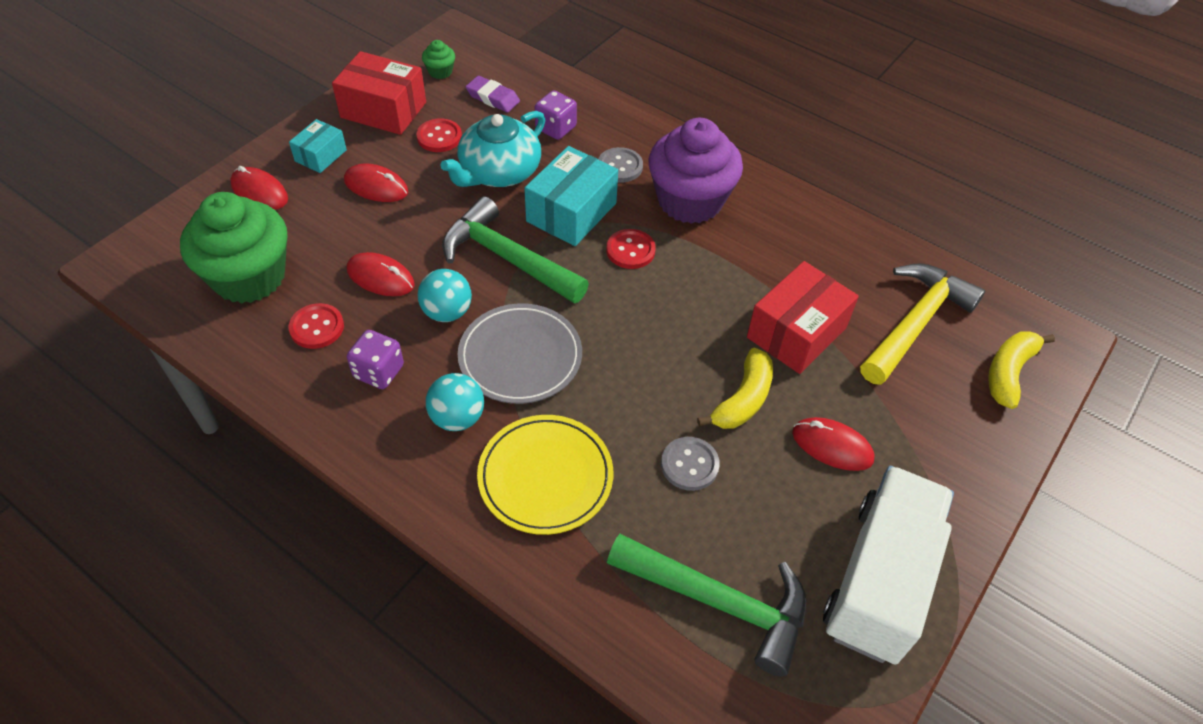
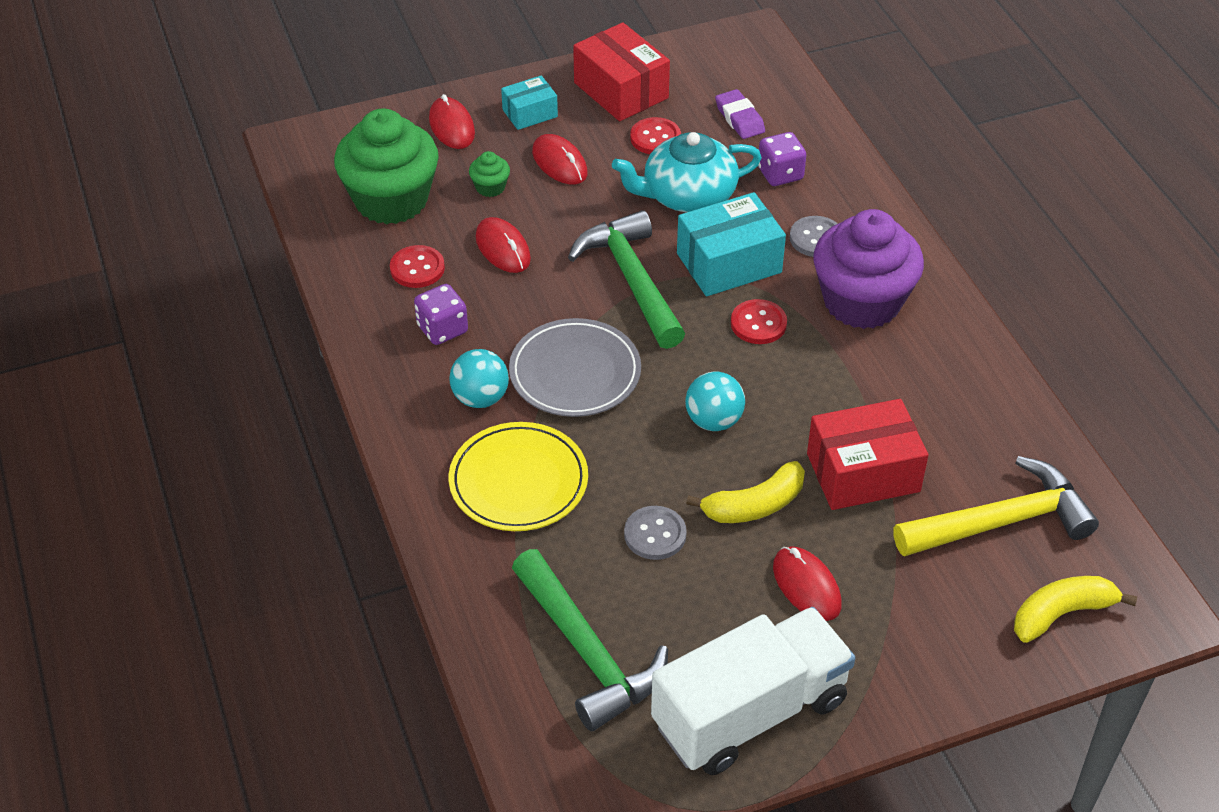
camera: 35 degrees right, 5 degrees down
turquoise ball [418,269,472,322] -> turquoise ball moved to [685,372,745,431]
green cupcake [422,40,455,79] -> green cupcake moved to [469,151,510,197]

